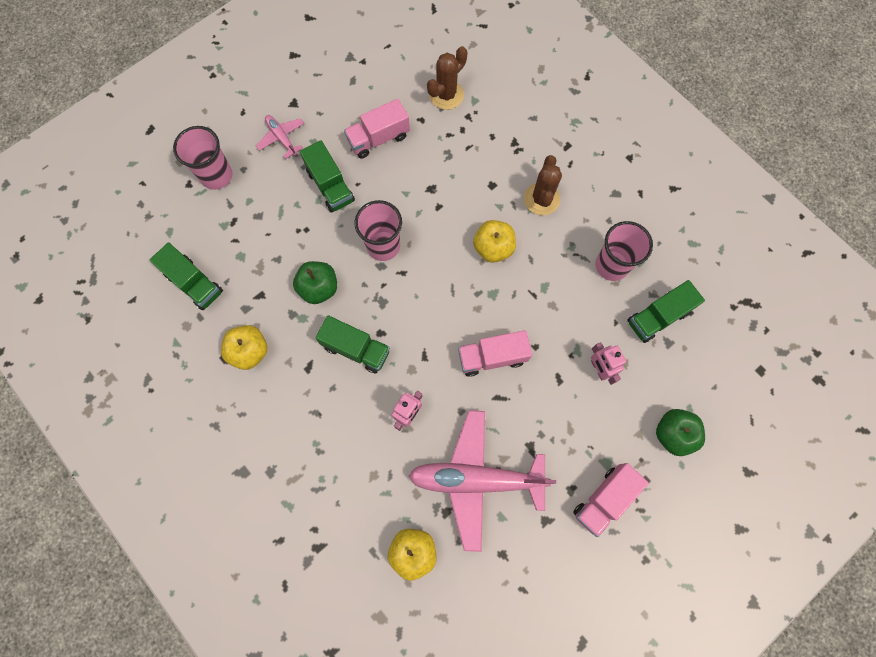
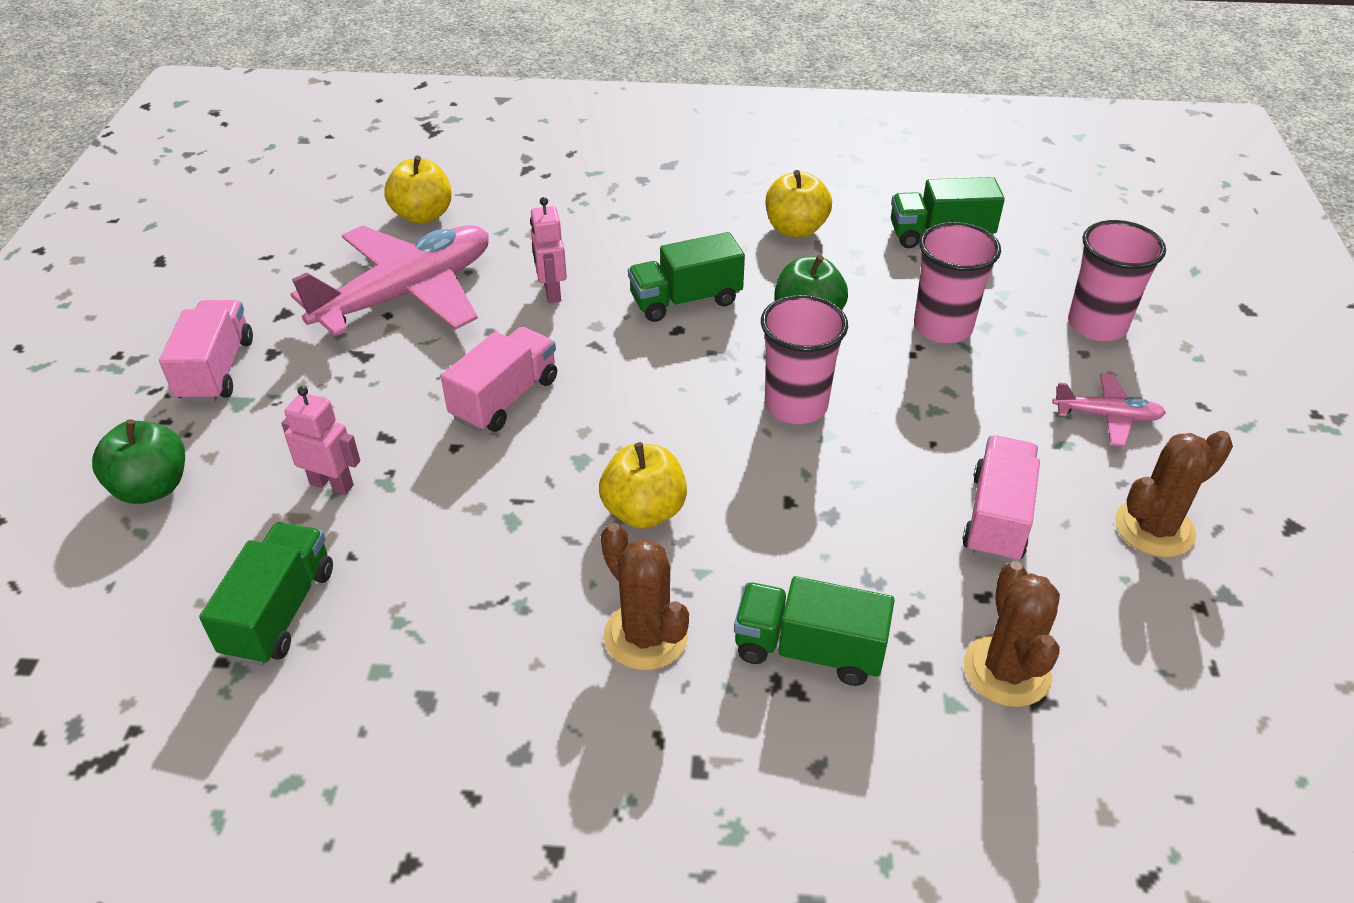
camera: 135 degrees right, 30 degrees down
green truck [300,140,355,213] -> green truck moved to [734,576,895,686]
pink cup [595,221,653,281] -> pink cup moved to [914,222,1001,343]
none -> brown cactus [1115,431,1233,557]

